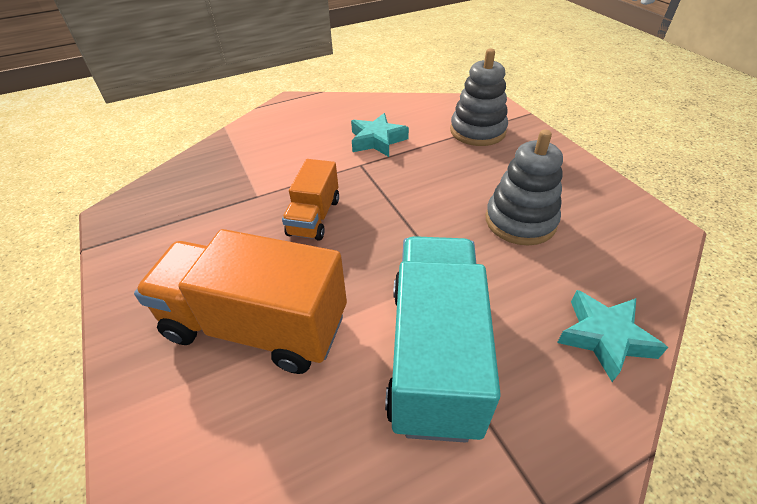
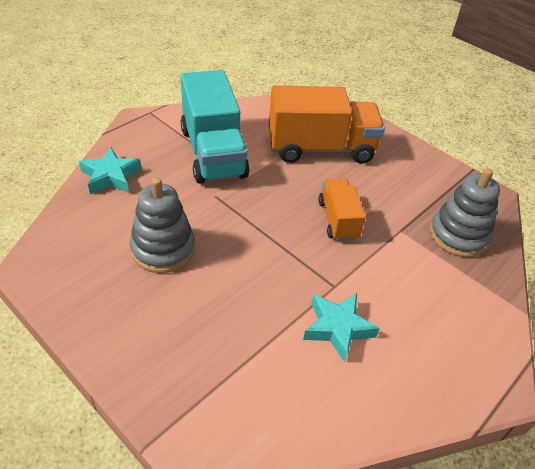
camera: 155 degrees right, 0 degrees up
grey stacking toy [450,48,508,146] -> grey stacking toy moved to [430,168,500,257]

